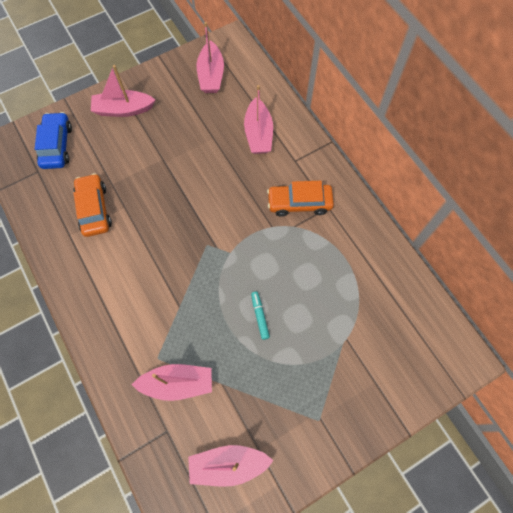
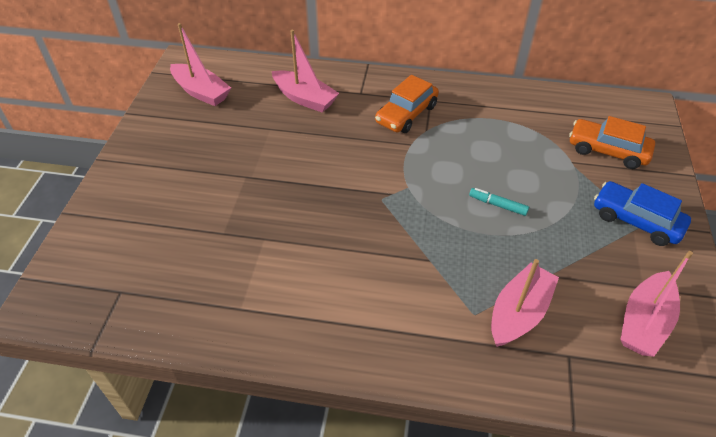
camera: 50 degrees left, 20 degrees down
blue car [35,112,72,169] -> blue car moved to [594,181,691,246]
orange car [73,173,112,237] -> orange car moved to [569,116,655,169]
pink boat [91,65,155,117] -> none

